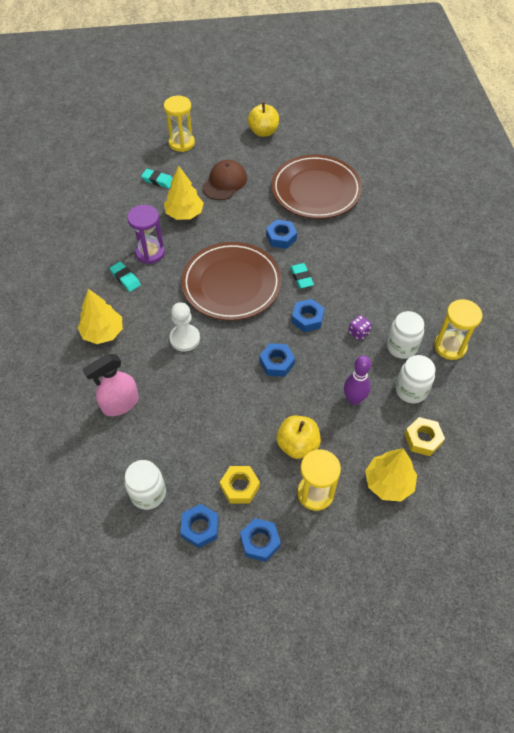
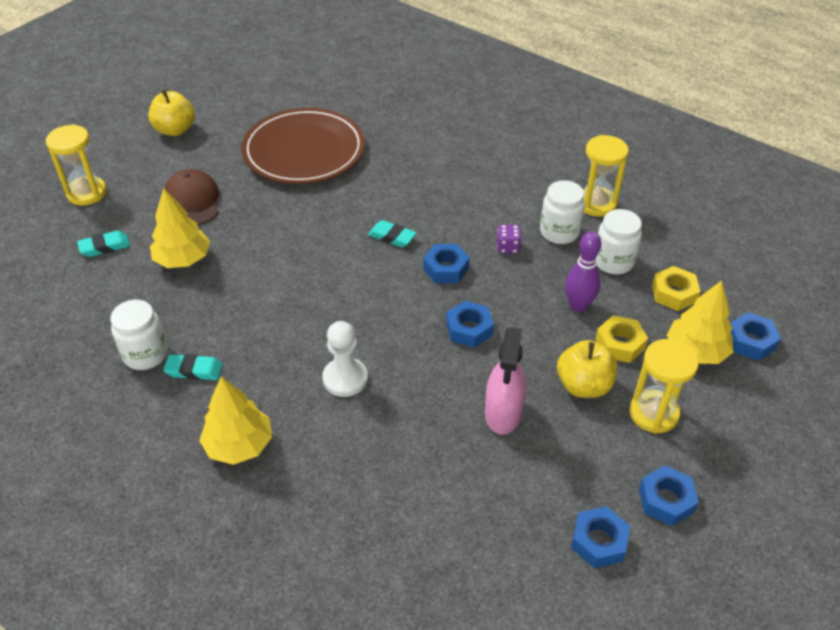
camera: 45 degrees left, 10 degrees down
pink spray bottle [82,354,139,416] -> pink spray bottle moved to [485,327,526,434]
white jar [124,460,166,510] -> white jar moved to [110,300,168,370]
purple hourglass [127,205,165,264] -> none
brown plate [181,242,282,321] -> none
yellow nut [220,466,260,504] -> yellow nut moved to [595,316,648,363]
blue nut [266,220,297,249] -> blue nut moved to [730,312,781,361]

